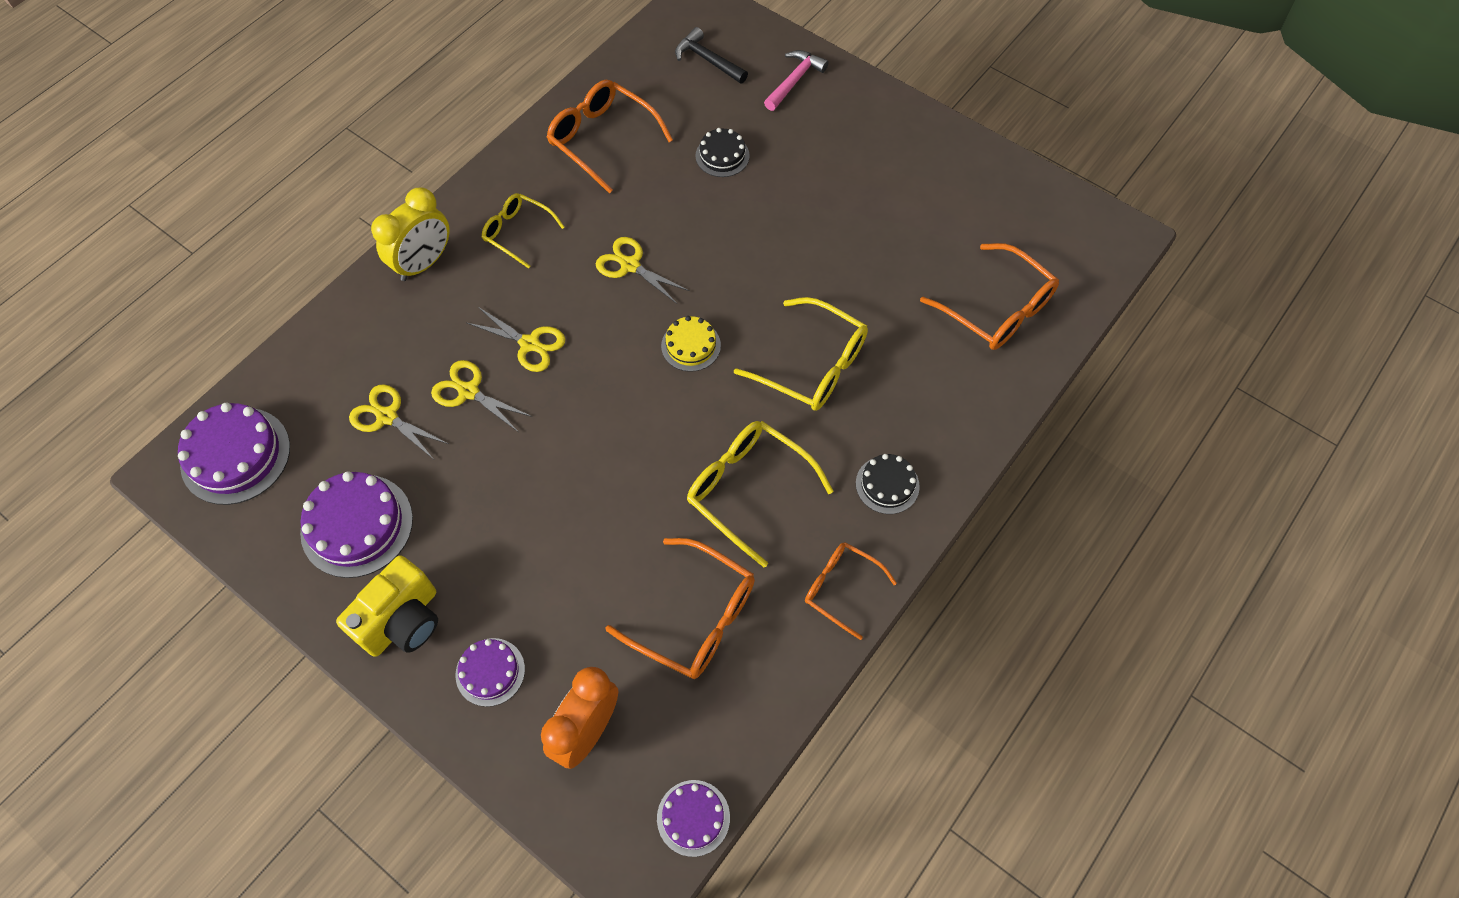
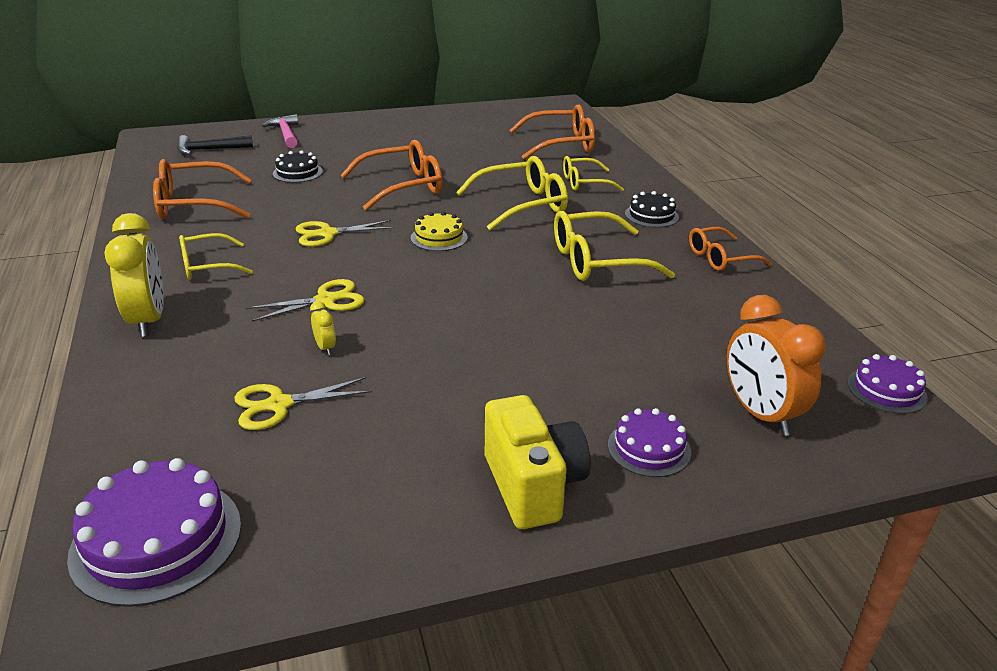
camera: 55 degrees left, 30 degrees down
purple cake [300,471,413,578] -> none
yellow scissors [431,360,532,432] -> yellow clock [310,301,336,355]
orange glasses [606,538,755,679] -> orange glasses moved to [340,140,443,211]
none -> yellow glasses [563,156,624,191]

